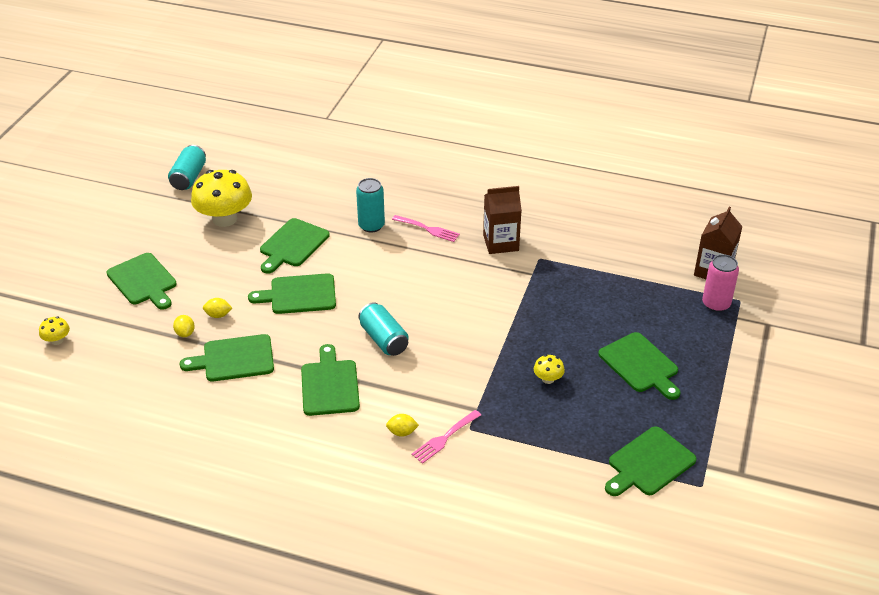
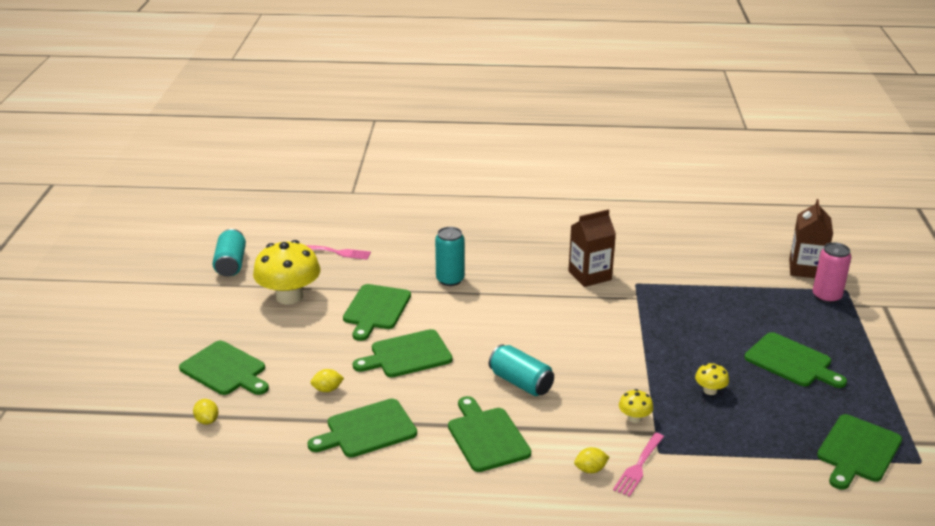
camera: 15 degrees left, 10 degrees down
yellow mushroom [39,316,70,345] -> yellow mushroom moved to [619,389,653,423]
yellow lemon [173,315,195,337] -> yellow lemon moved to [193,399,218,424]
pink fork [392,215,460,242] -> pink fork moved to [306,245,371,260]

